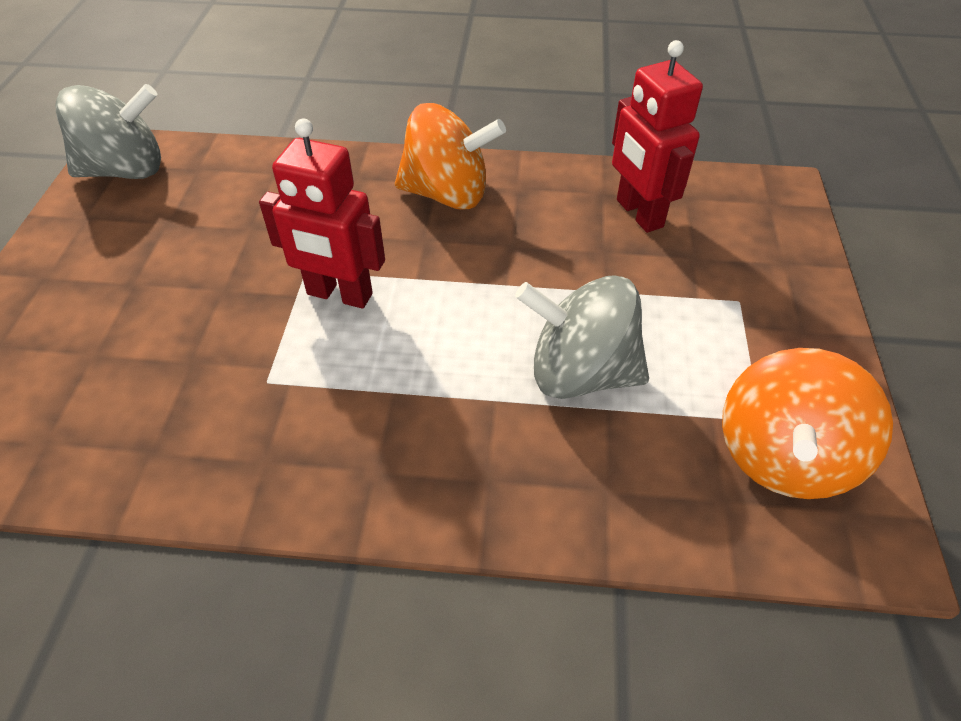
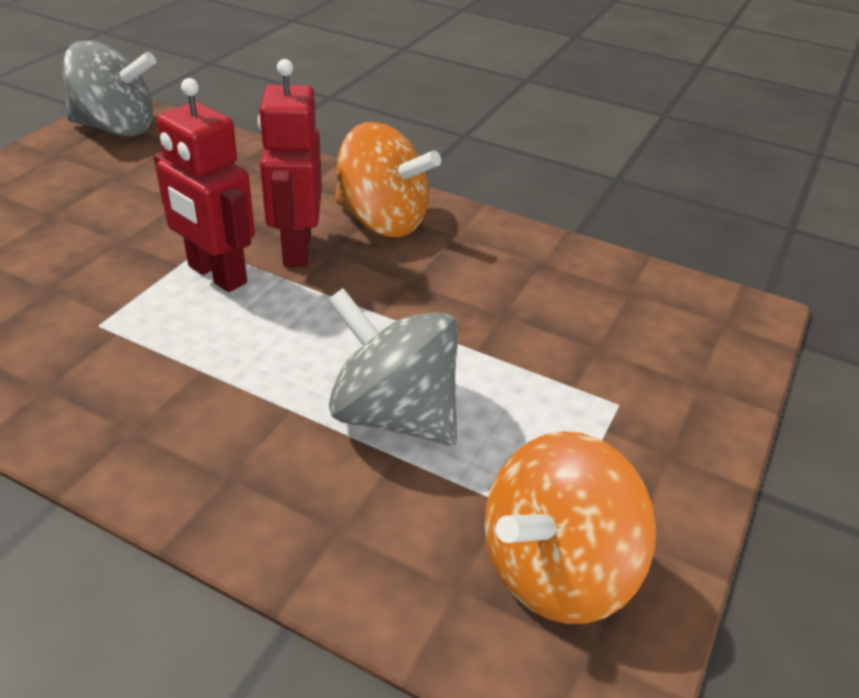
camera: 20 degrees right, 10 degrees down
red robot [612,40,703,233] -> red robot moved to [258,59,322,267]

